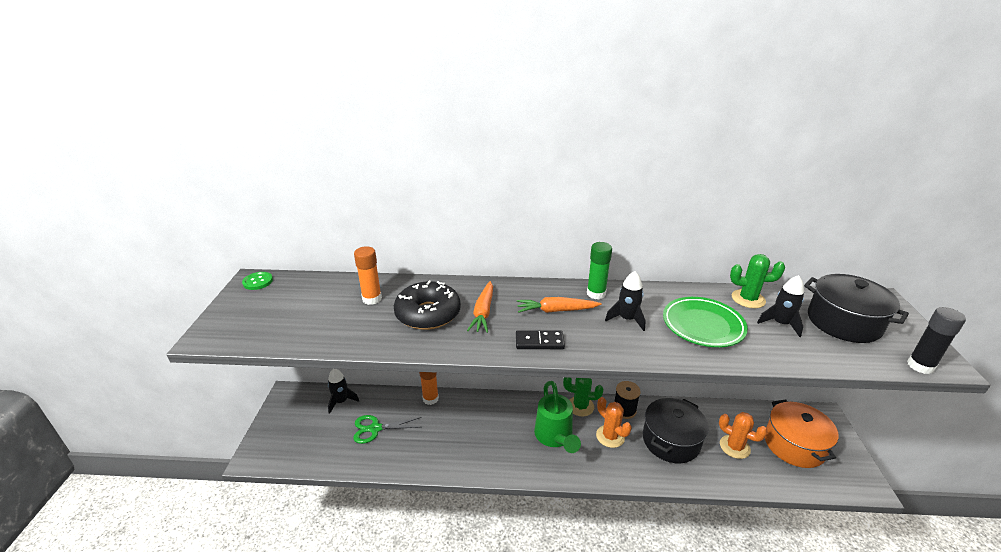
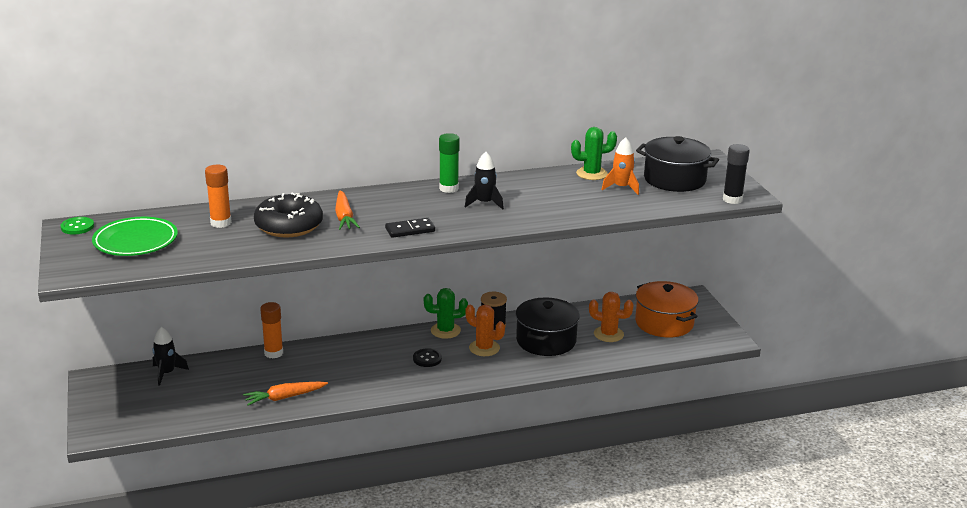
camera: 20 degrees left, 5 degrees down
green scissors [353,415,422,444] -> none
orange carrot [517,297,601,313] -> orange carrot moved to [243,381,328,406]
green watering can [534,381,581,453] -> black button [413,348,442,367]
green plate [663,297,748,347] -> green plate moved to [92,217,178,256]
black rocket [757,275,804,337] -> orange rocket [601,137,639,195]

